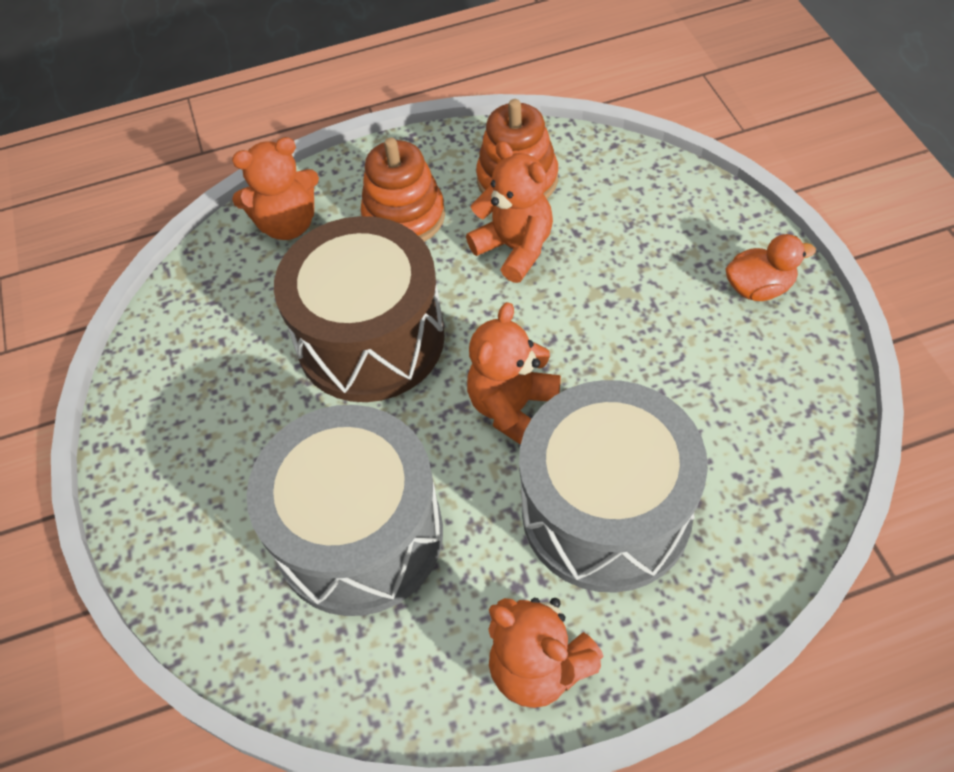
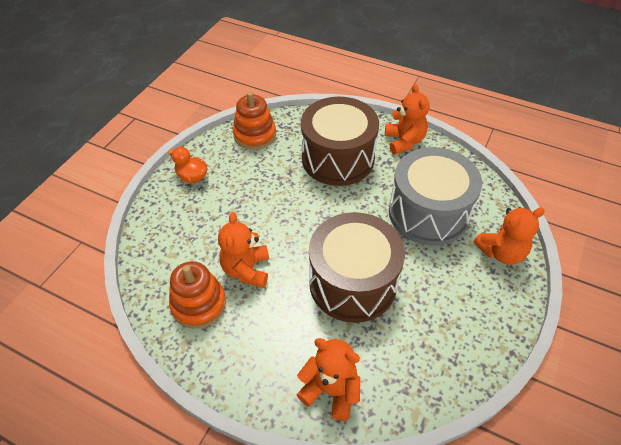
camera: 140 degrees left, 5 degrees down
orange stacking toy [360,138,445,242] -> orange stacking toy moved to [233,92,276,150]
orange teddy bear [467,302,561,445] -> orange teddy bear moved to [473,207,545,265]
grey drum [519,380,708,593] -> brown drum [301,97,379,186]

